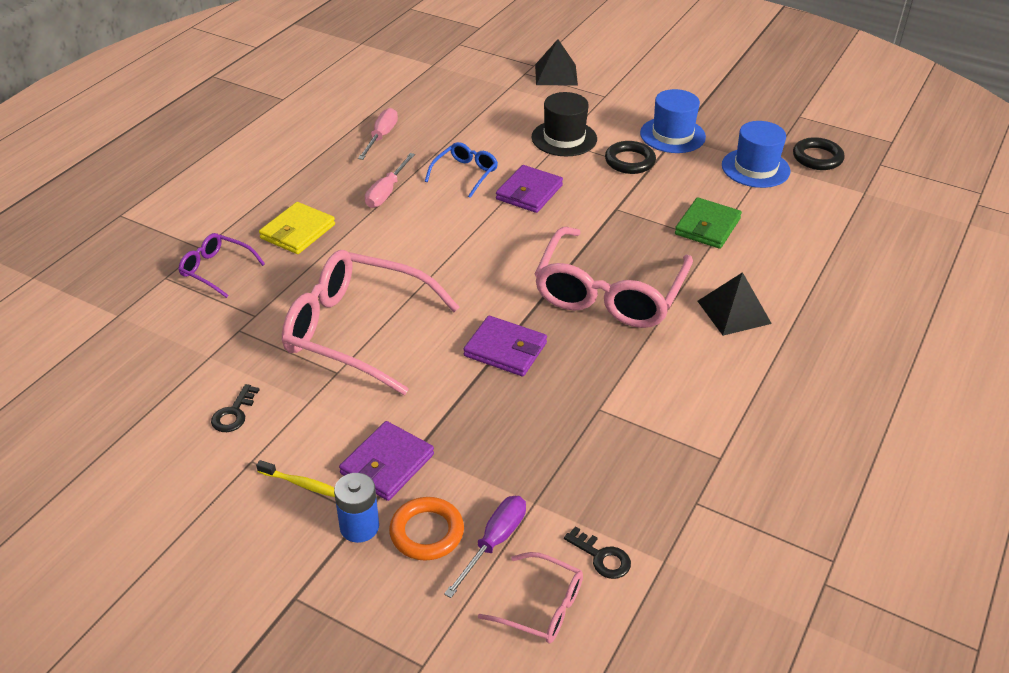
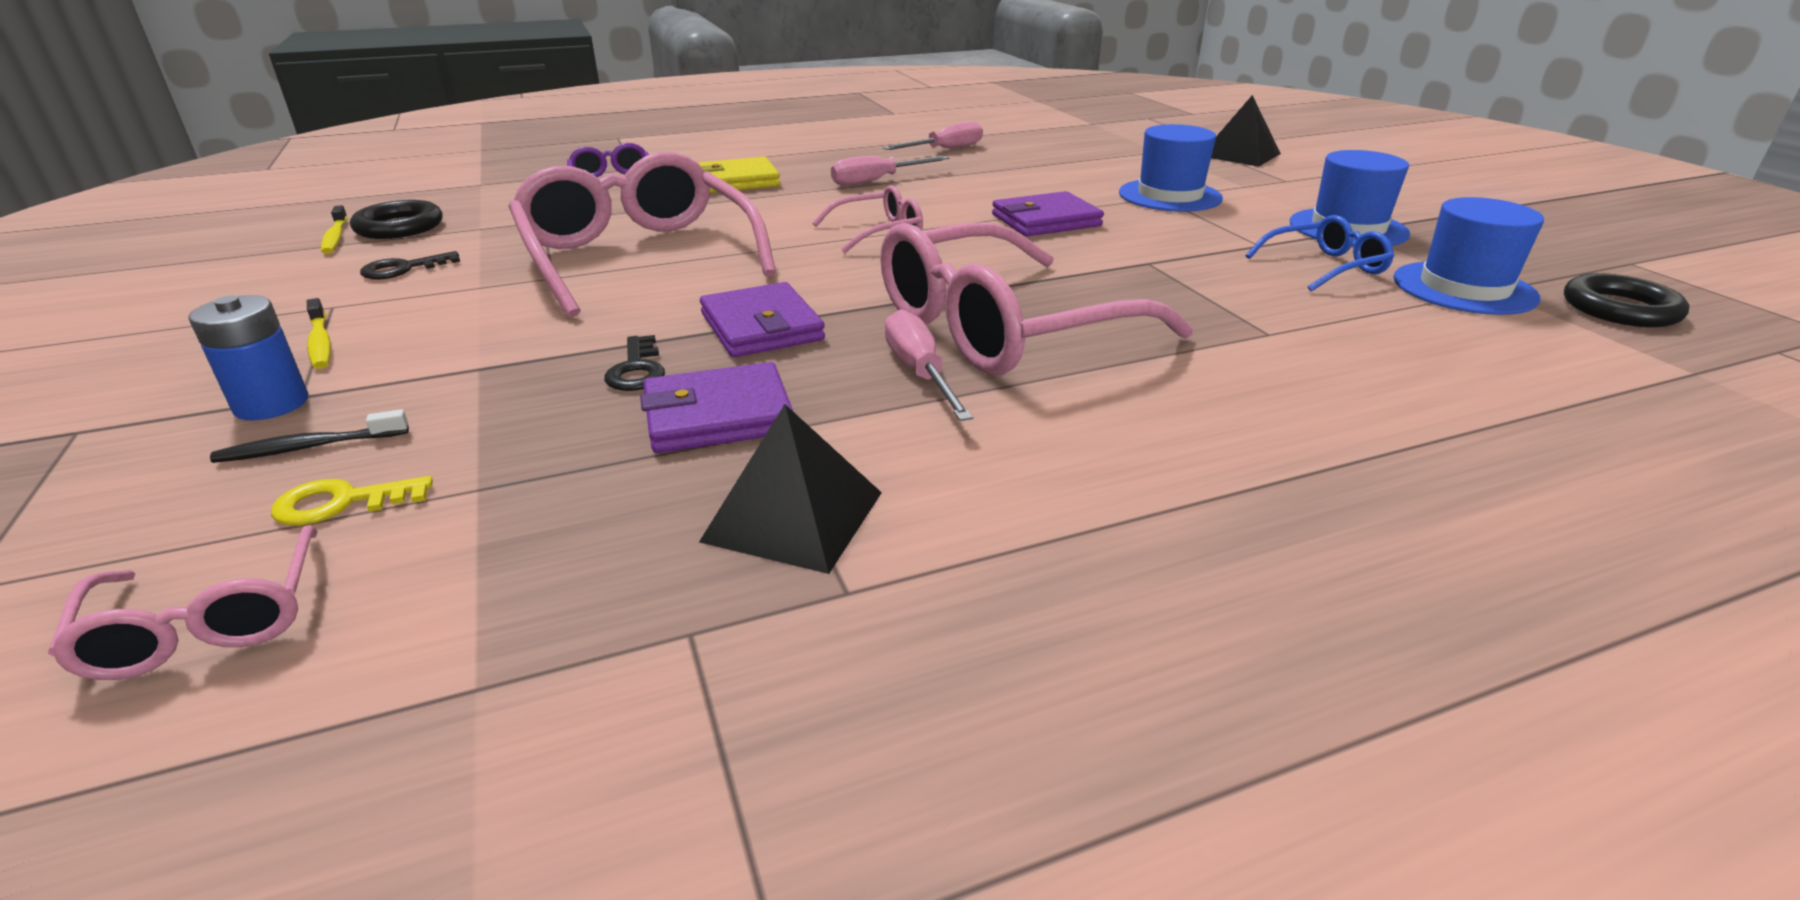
camera: 40 degrees right, 10 degrees down
purple wallet [339,421,434,501] -> purple wallet moved to [640,362,793,453]
orange ring [389,497,464,560] -> black toothbrush [210,409,409,463]
blue glasses [425,142,498,198] -> blue glasses moved to [1246,215,1394,292]
purple screwdriver [444,496,526,598] -> yellow key [271,476,433,526]
black hat [532,92,597,156] -> blue hat [1119,124,1223,212]
black key [564,526,631,579] -> black key moved to [604,335,665,391]
black ring [605,141,656,174] -> black ring moved to [350,200,443,239]
green wallet [675,197,742,249] -> none
black pyramid [698,272,772,336] -> black pyramid moved to [699,404,882,574]
none -> yellow toothbrush [321,205,348,254]
none -> pink glasses [813,185,923,254]
none -> pink screwdriver [885,309,973,421]

